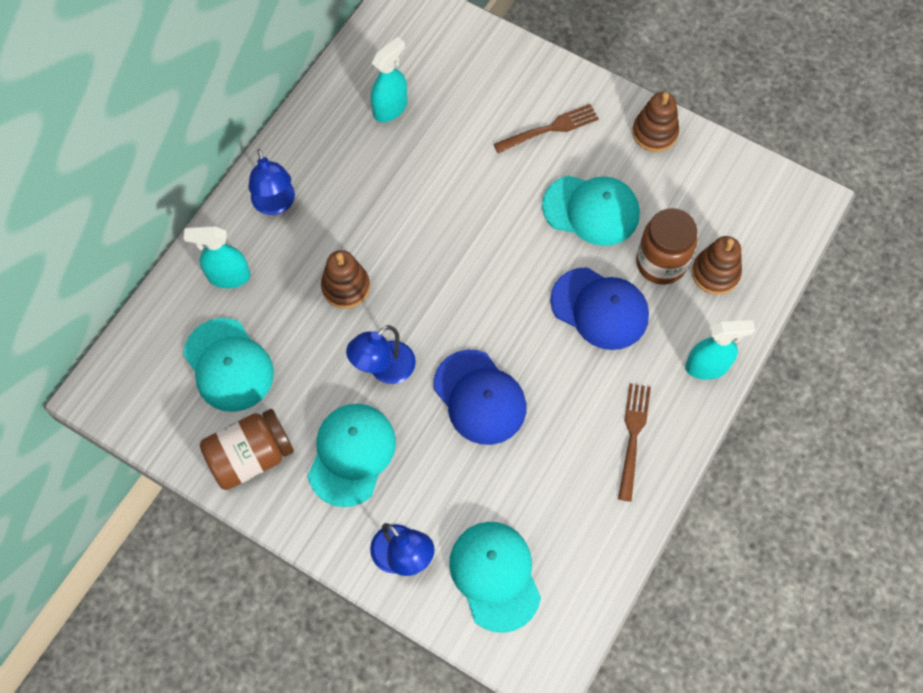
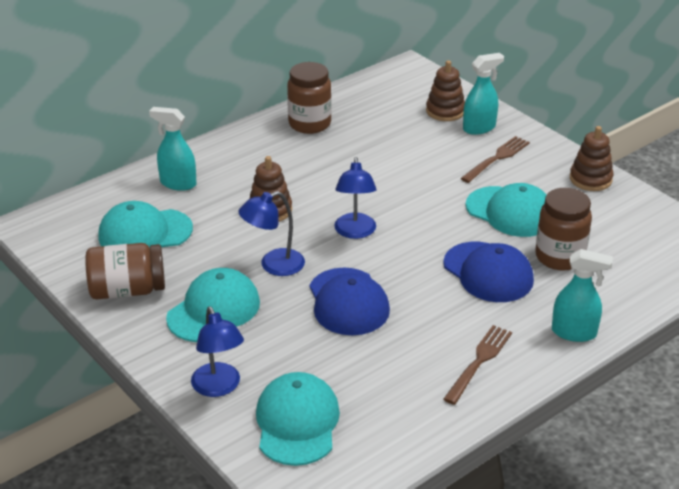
camera: 20 degrees right, 30 degrees down
turquoise cap [183,318,274,412] -> turquoise cap turned 90 degrees clockwise [98,201,193,248]
blue lamp [248,149,295,215] -> blue lamp moved to [334,157,377,239]
turquoise spray bottle [371,37,407,122] -> turquoise spray bottle moved to [463,53,504,135]
brown fork [494,104,599,153] -> brown fork turned 45 degrees counterclockwise [460,136,530,183]
brown stacking toy [692,236,742,295] -> brown stacking toy moved to [426,60,465,121]
none -> brown jar [287,62,331,134]

